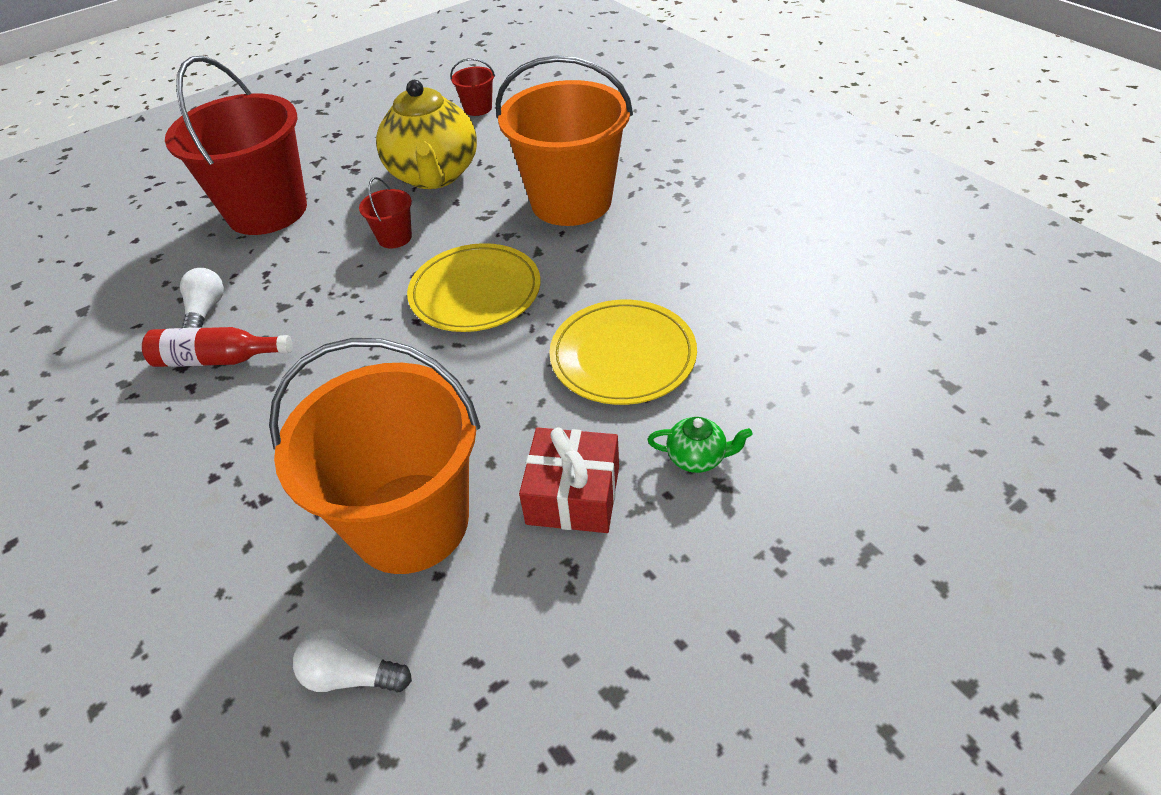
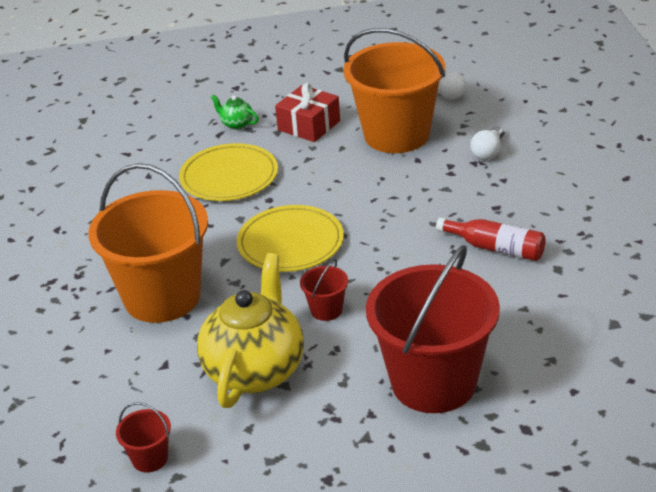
camera: 155 degrees left, 10 degrees down
white light bulb [180,268,224,328] -> white light bulb moved to [471,126,504,160]

